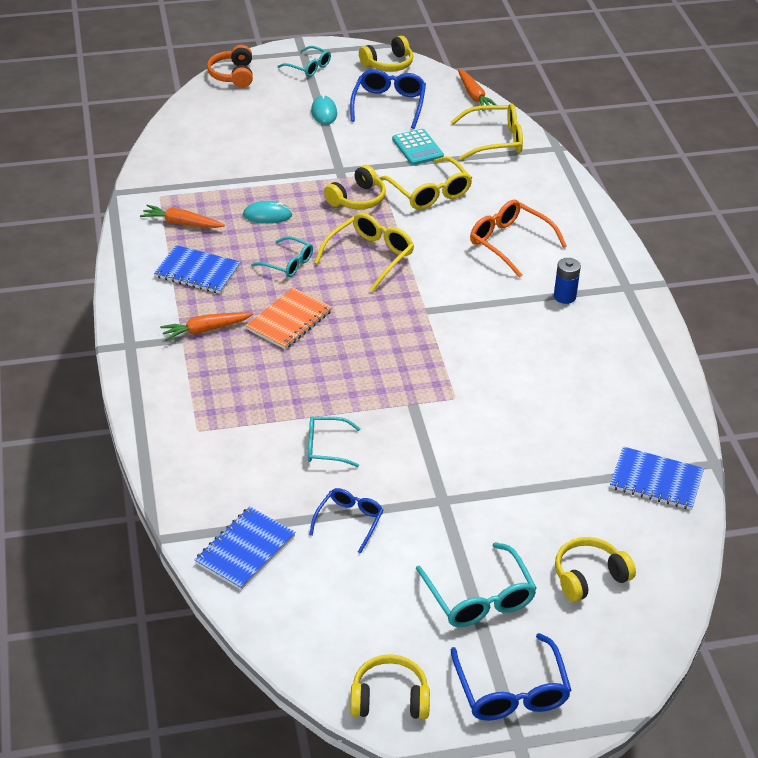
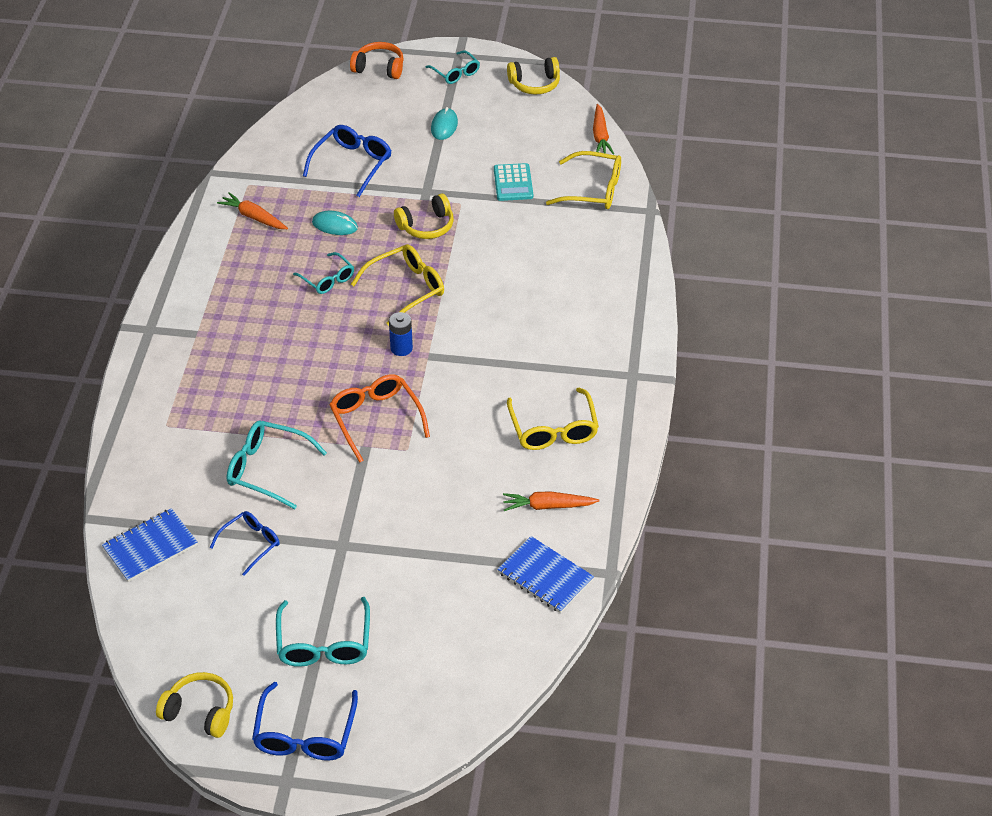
camera: 20 degrees right, 5 degrees up
blue notebook [154,245,241,294] -> none
orange carrot [160,312,253,341] -> orange carrot moved to [503,491,599,511]
orange headphones [207,45,253,88] -> orange headphones turned 90 degrees clockwise [350,42,404,79]
orange notebook [246,287,332,349] -> none
turquoise glasses [308,417,361,467] -> turquoise glasses [227,421,327,509], size x1.56
blue glasses [350,69,426,129] -> blue glasses moved to [303,125,391,197]
yellow glasses [379,156,472,210] -> yellow glasses moved to [507,388,599,450]
orange glasses [470,200,567,278] -> orange glasses moved to [329,374,430,462]
blue battery [554,258,581,304] -> blue battery moved to [389,312,413,356]
yellow headphones [555,537,636,602] -> none

